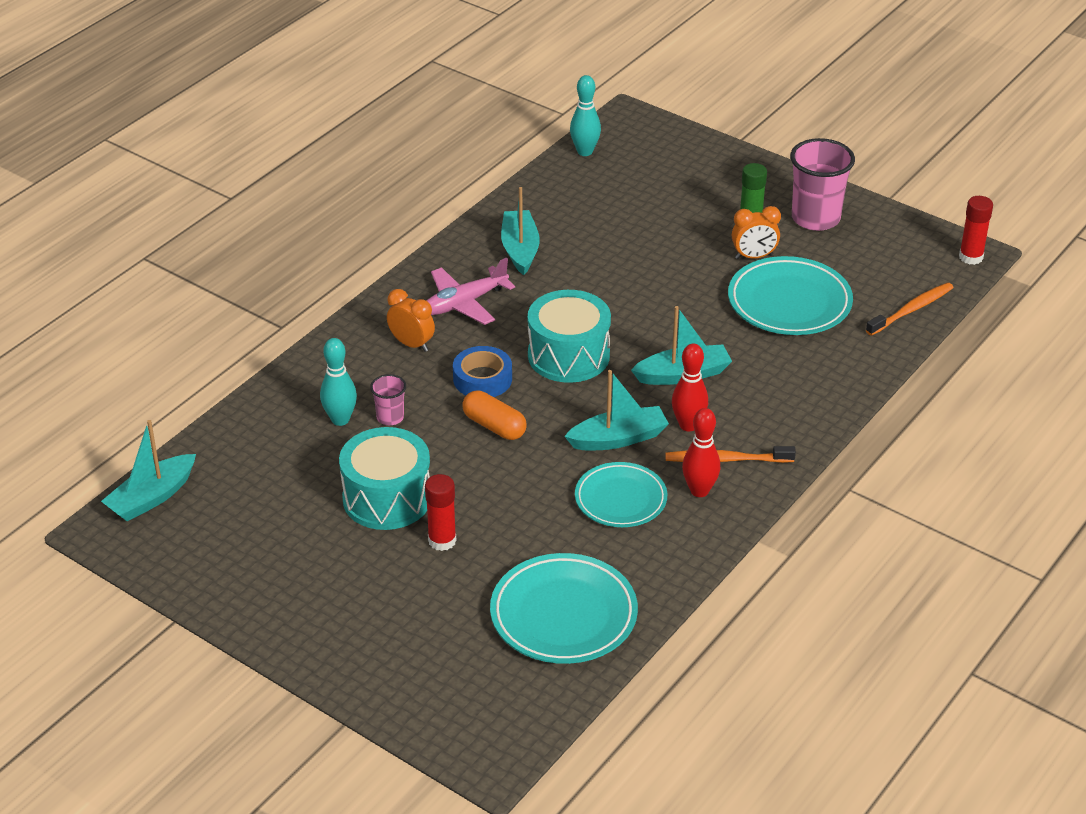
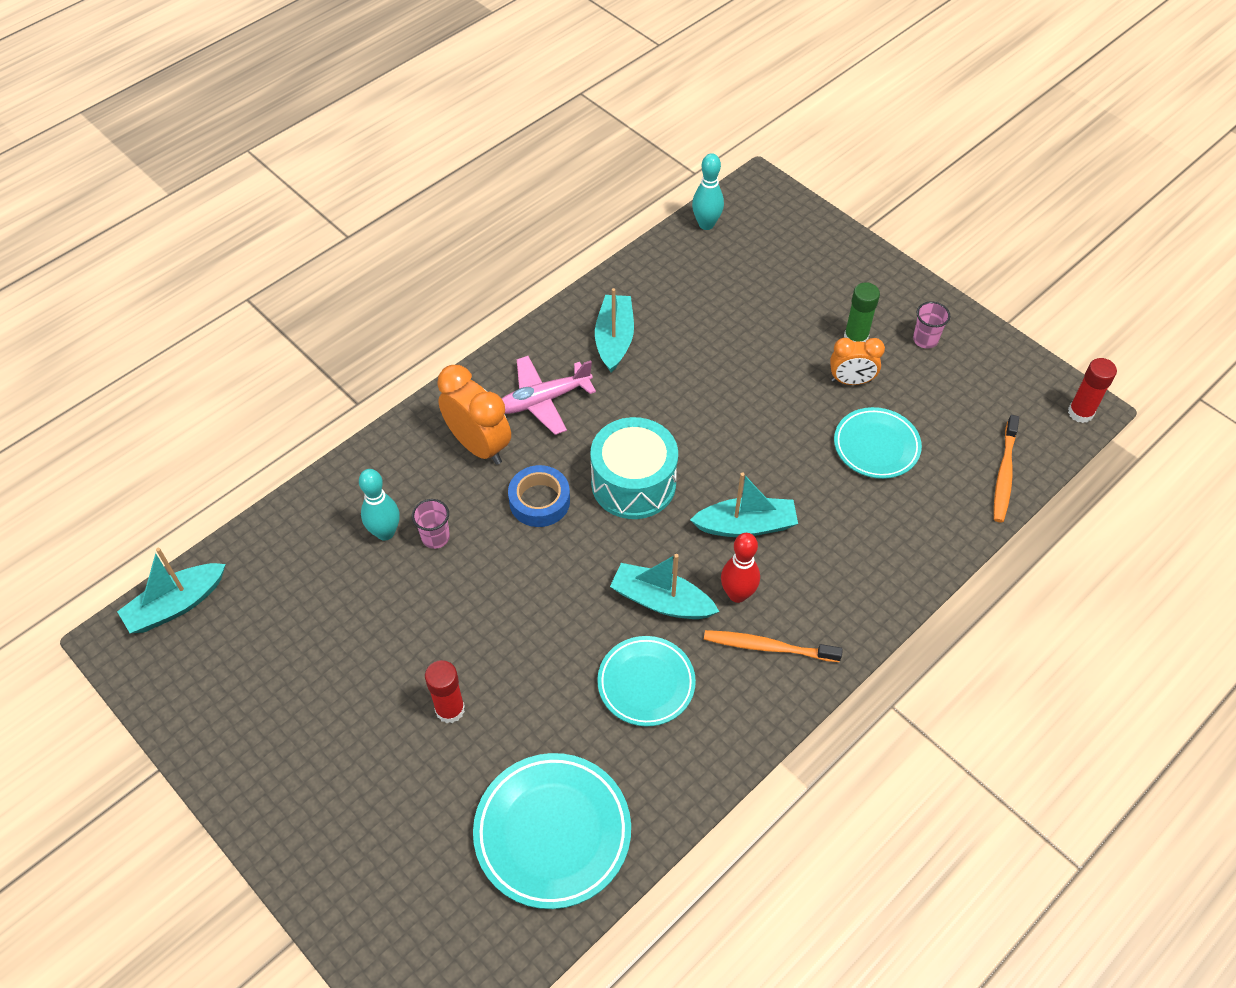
camera: 10 degrees right, 15 degrees up
turquoise drum [339,427,430,530] -> none
orange clock [387,289,435,352] -> orange clock [437,365,511,465], size x1.57
orange capsule [462,390,527,440] -> none
turquoise boat [564,370,669,451] -> turquoise boat turned 150 degrees counterclockwise [610,554,719,619]
red bowling pin [682,408,720,497] -> none
turquoise plate [728,256,853,335] -> turquoise plate [834,407,922,479], size x0.67
pink cup [790,138,855,231] -> pink cup [913,301,950,349], size x0.50
orange toothbrush [866,283,954,336] -> orange toothbrush turned 135 degrees clockwise [994,415,1019,522]

